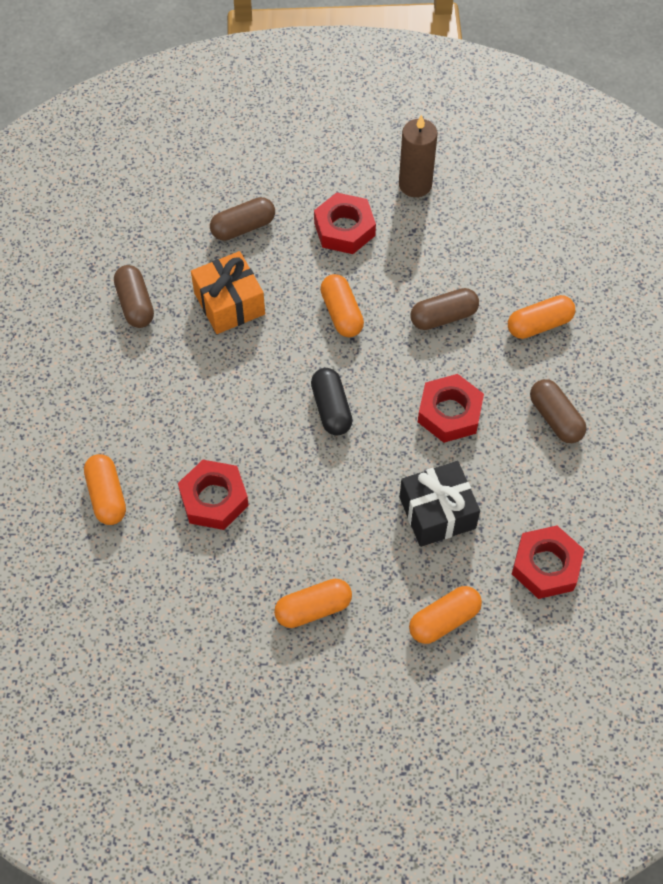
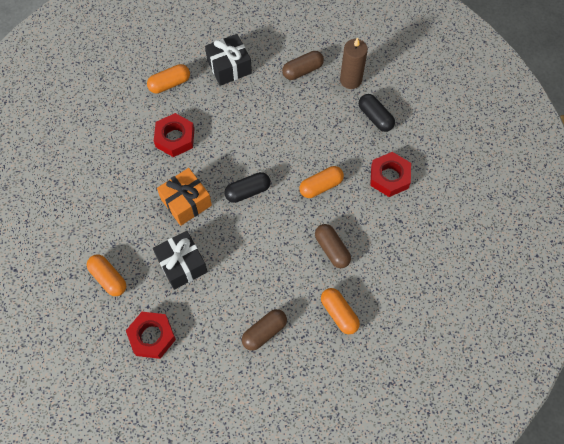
camera: 80 degrees right, 5 degrees up
orange gift [191,251,265,334] -> orange gift moved to [157,168,212,226]
brown capsule [210,197,275,241] -> black capsule [359,94,395,132]
orange capsule [274,579,352,628] -> none
brown candle [399,114,437,197] -> brown candle moved to [340,38,368,89]
red nut [418,374,484,443] -> none
none -> black gift [205,34,252,86]

